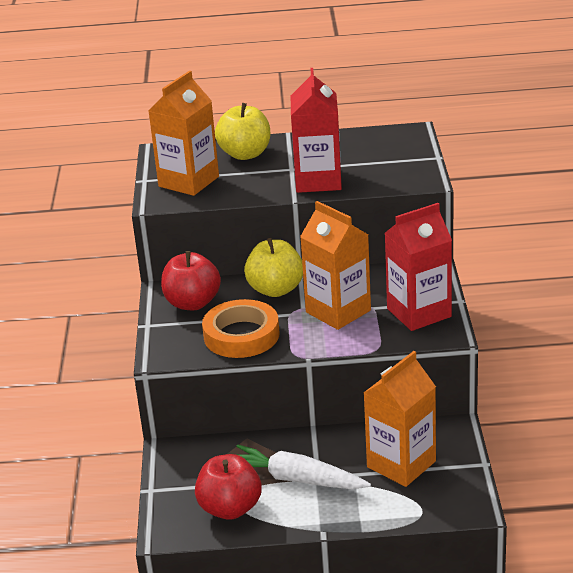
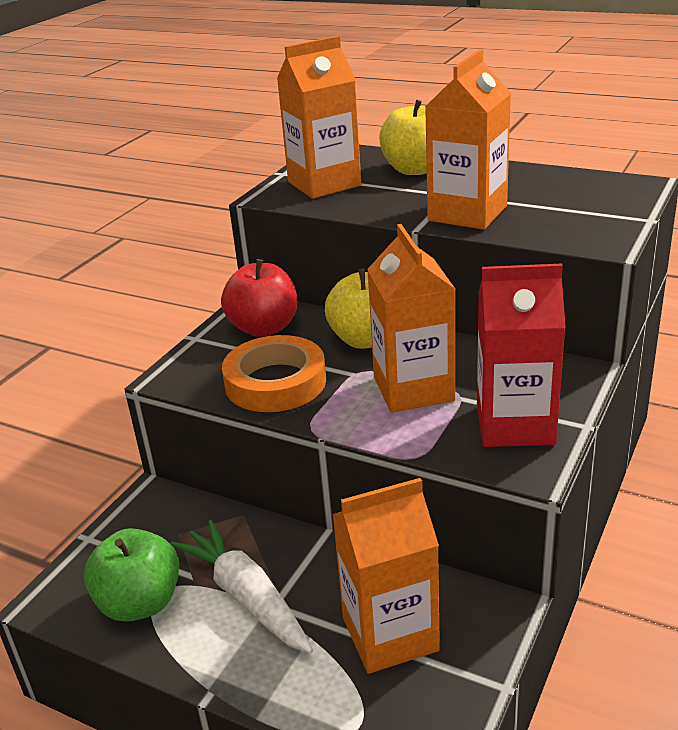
camera: 30 degrees right, 0 degrees up
red apple [195,454,262,520] -> green apple [84,528,179,622]
red carton [291,68,342,193] -> orange carton [425,49,511,230]

